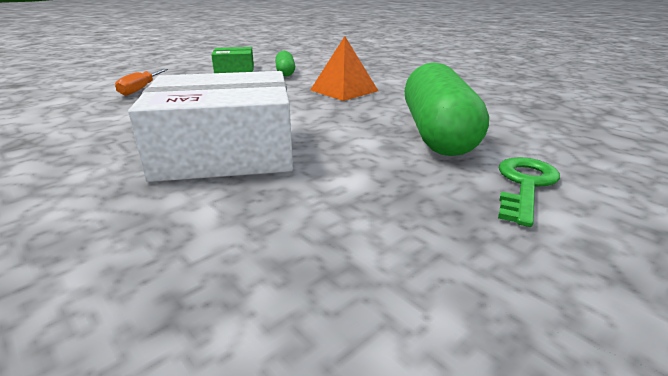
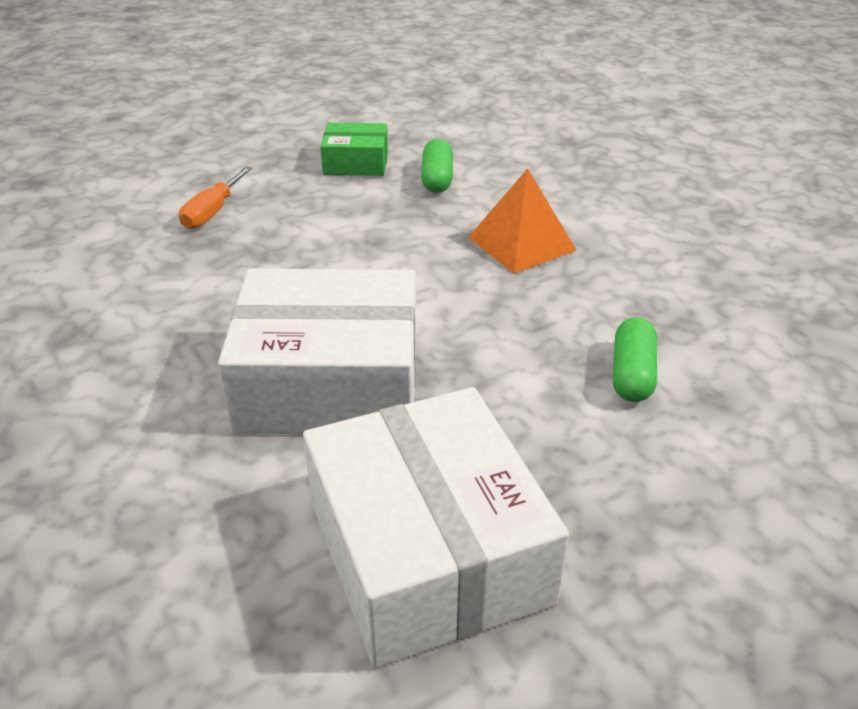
camera: 10 degrees right, 10 degrees up
green capsule [405,62,489,156] -> green capsule [613,317,657,402], size x0.48
green key [498,157,560,227] -> none
none -> white box [303,387,569,668]

